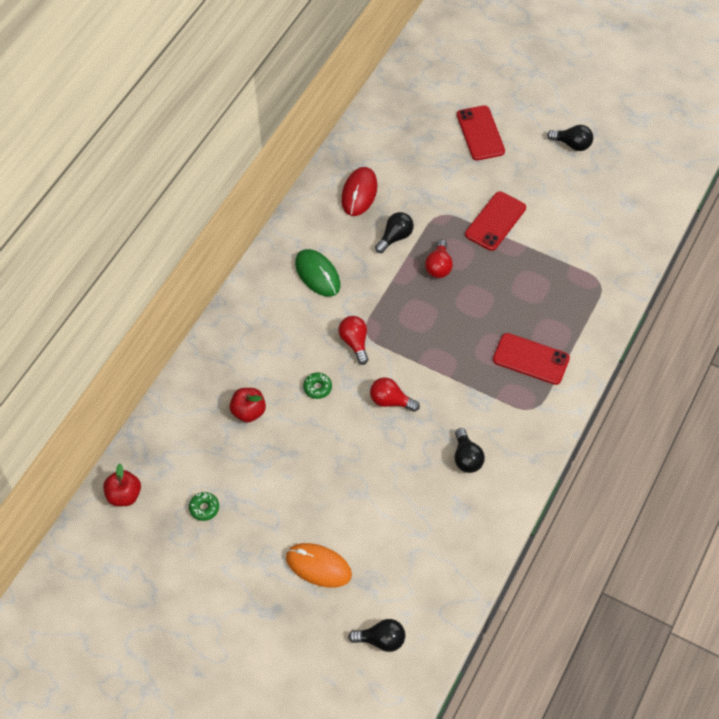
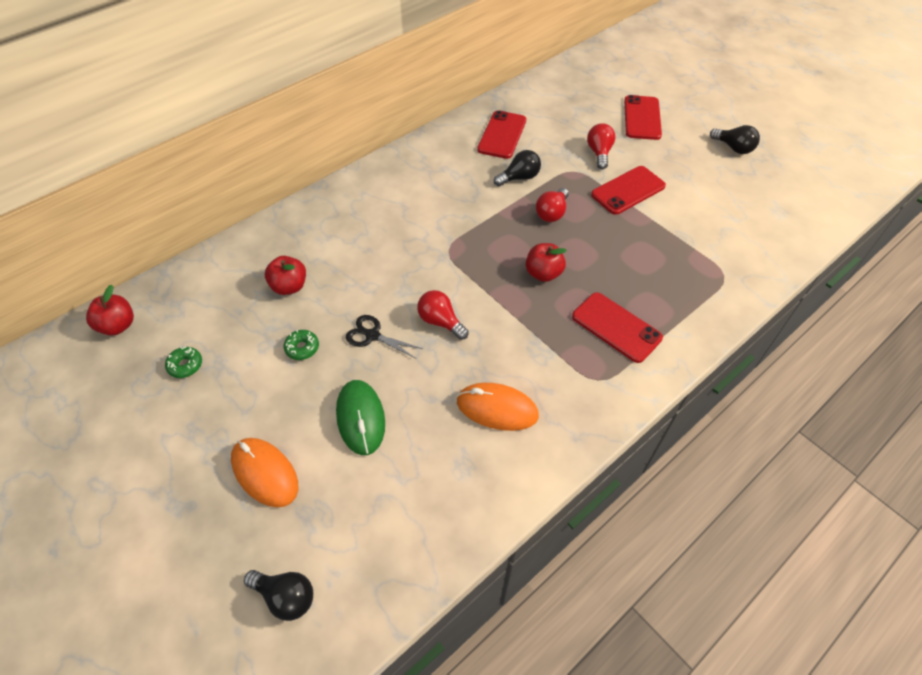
camera: 20 degrees right, 5 degrees down
green mouse [295,249,340,297] -> green mouse moved to [336,380,385,455]
green donut [303,372,332,399] -> green donut moved to [284,330,319,360]
red light bulb [339,316,368,365] -> red light bulb moved to [587,123,616,169]
red mouse [341,167,377,216] -> red phone [477,110,526,159]
black light bulb [454,428,485,473] -> orange mouse [457,383,539,431]
none -> black scissors [346,315,423,359]
none -> red apple [526,243,567,282]

